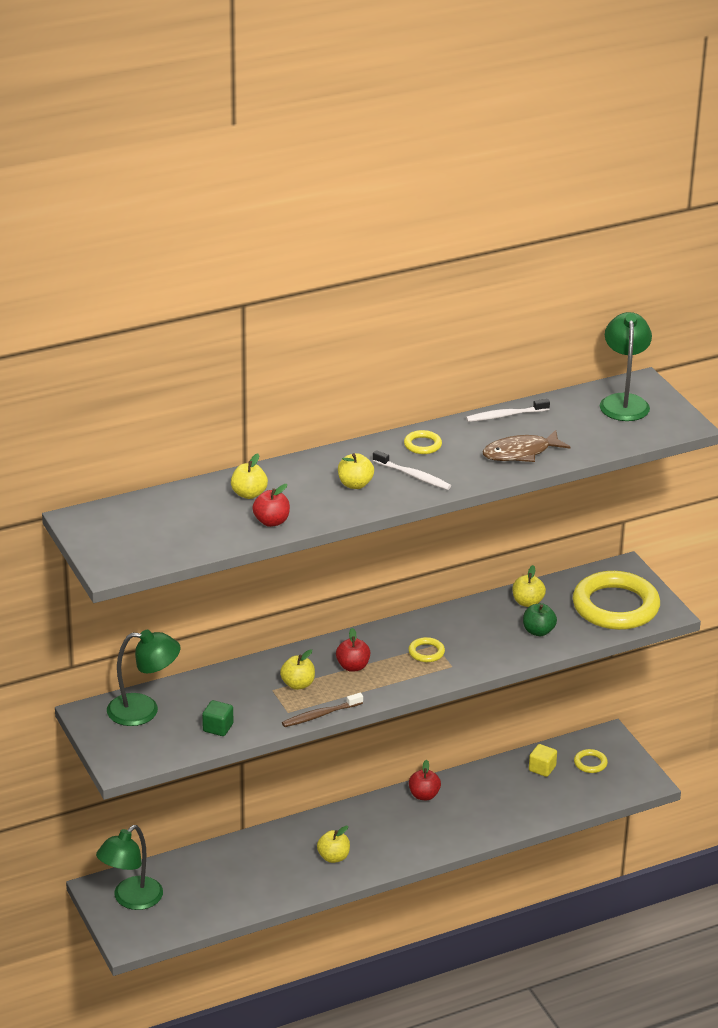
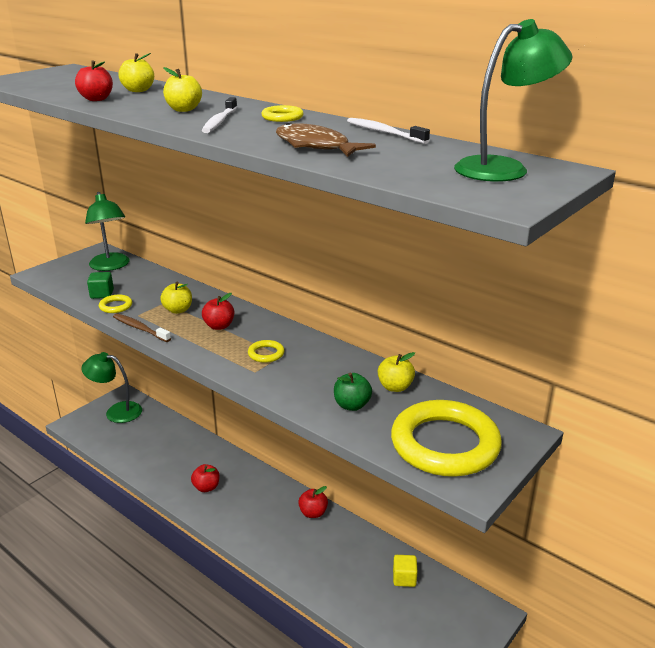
camera: 65 degrees right, 5 degrees down
yellow apple [317,826,350,863] -> red apple [191,464,219,492]
yellow ring [574,749,608,773] -> yellow ring moved to [99,295,132,313]

